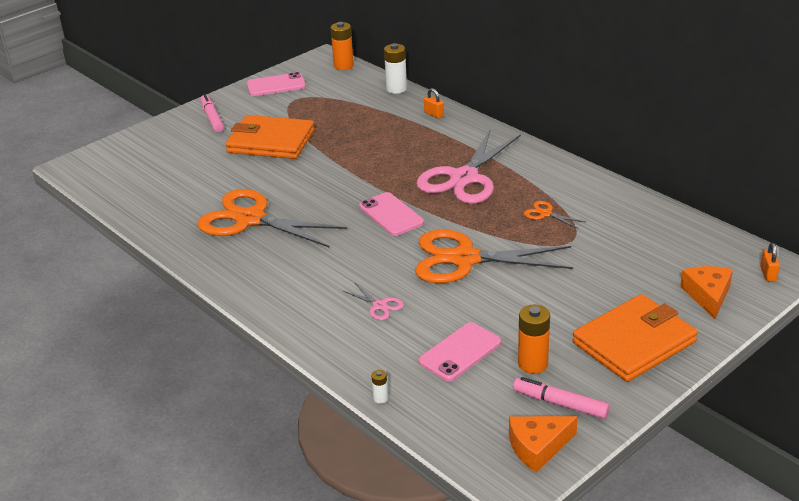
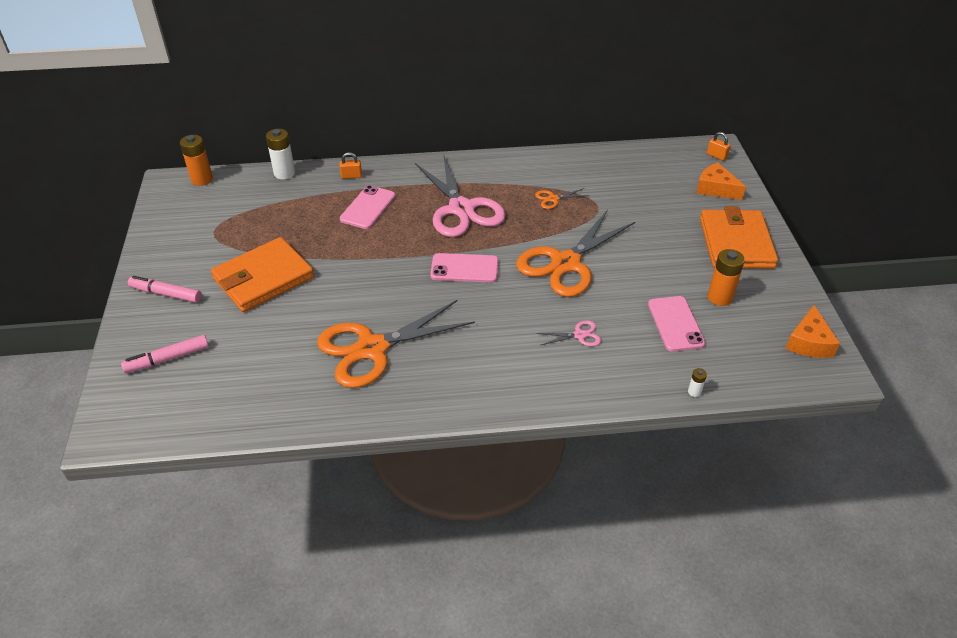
camera: 55 degrees left, 10 degrees up
pink phone [247,72,306,96] -> pink phone moved to [340,185,396,229]
pink marker [513,377,610,419] -> pink marker moved to [121,335,209,373]

